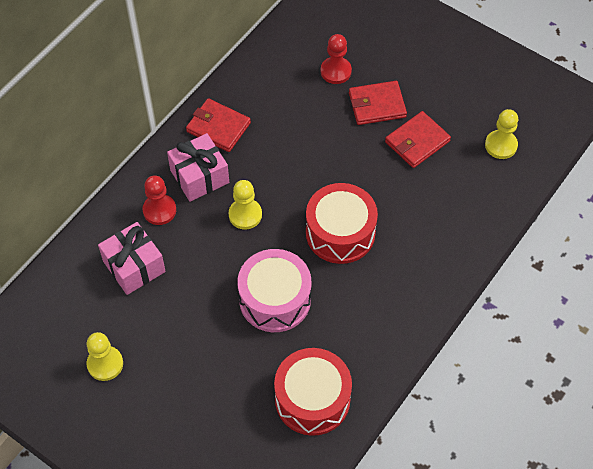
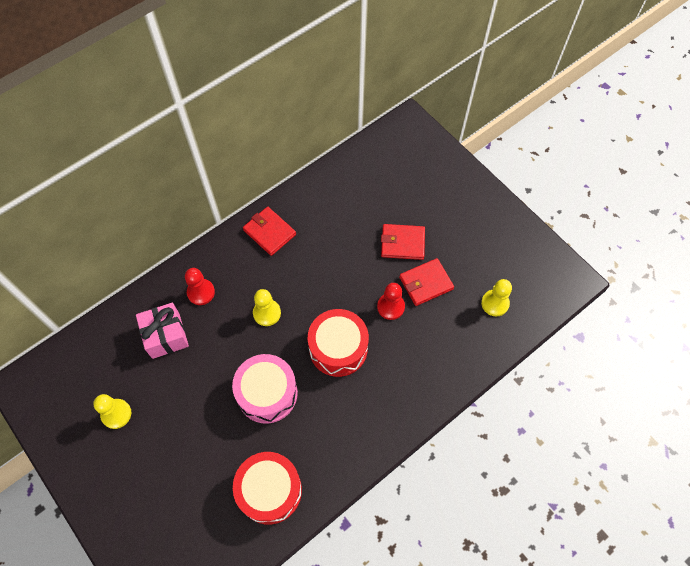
camera: 15 degrees right, 5 degrees up
pink gift [167,133,229,202] -> none
red pawn [321,34,352,84] -> red pawn moved to [377,283,405,320]

